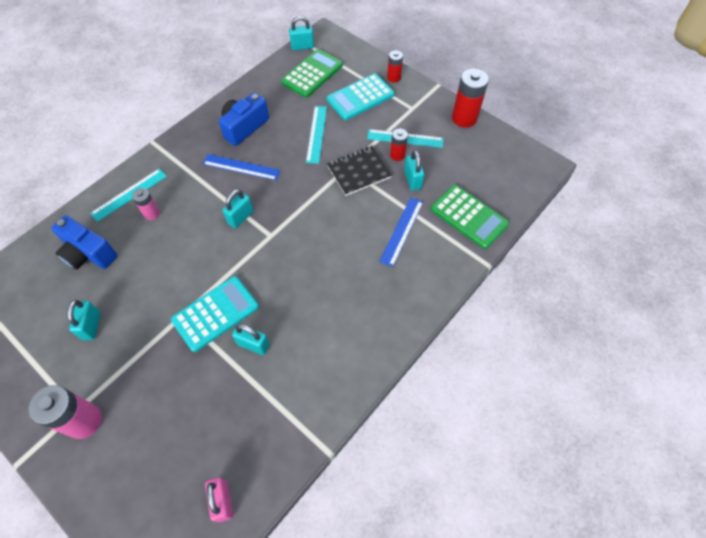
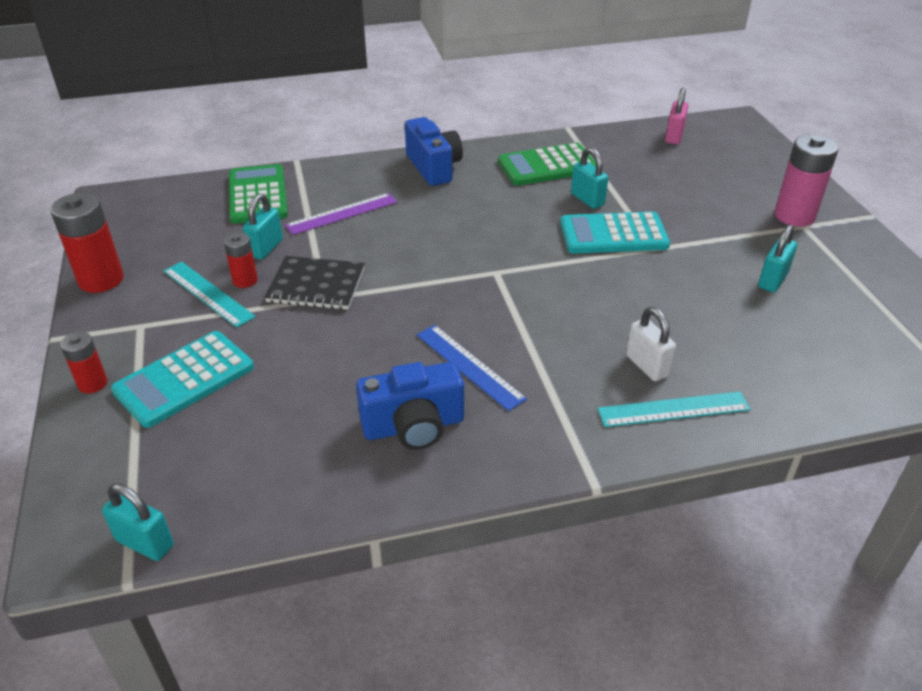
camera: 145 degrees left, 20 degrees down
blue camera [51,215,118,270] -> blue camera moved to [405,117,463,186]
pink battery [132,188,160,220] -> white padlock [626,307,676,381]
turquoise padlock [222,189,253,228] -> none
green calculator [281,49,343,98] -> green calculator moved to [498,143,596,185]
turquoise ruler [306,106,327,164] -> none
turquoise calculator [327,73,394,120] -> turquoise calculator turned 135 degrees clockwise [111,331,254,428]
blue ruler [379,197,423,267] -> purple ruler [285,193,398,235]

